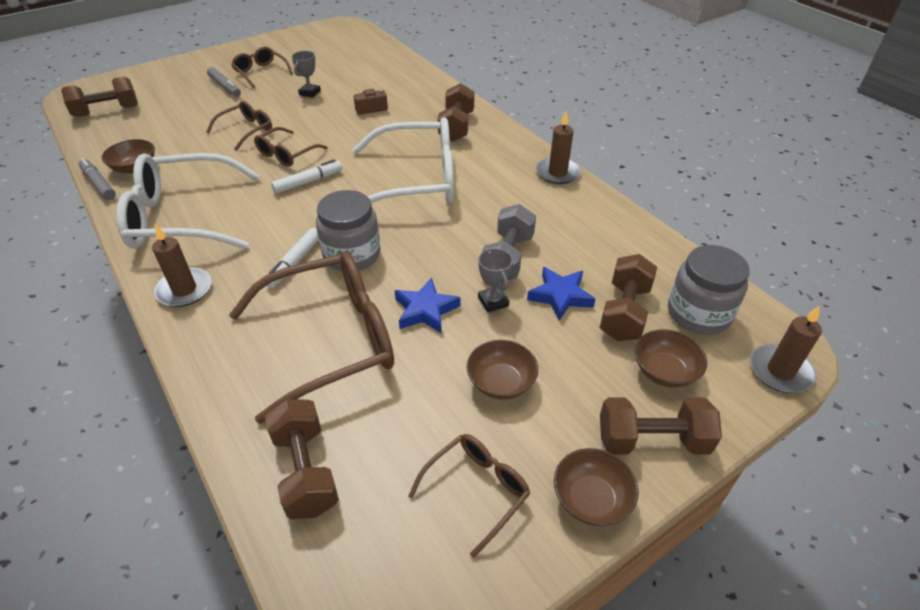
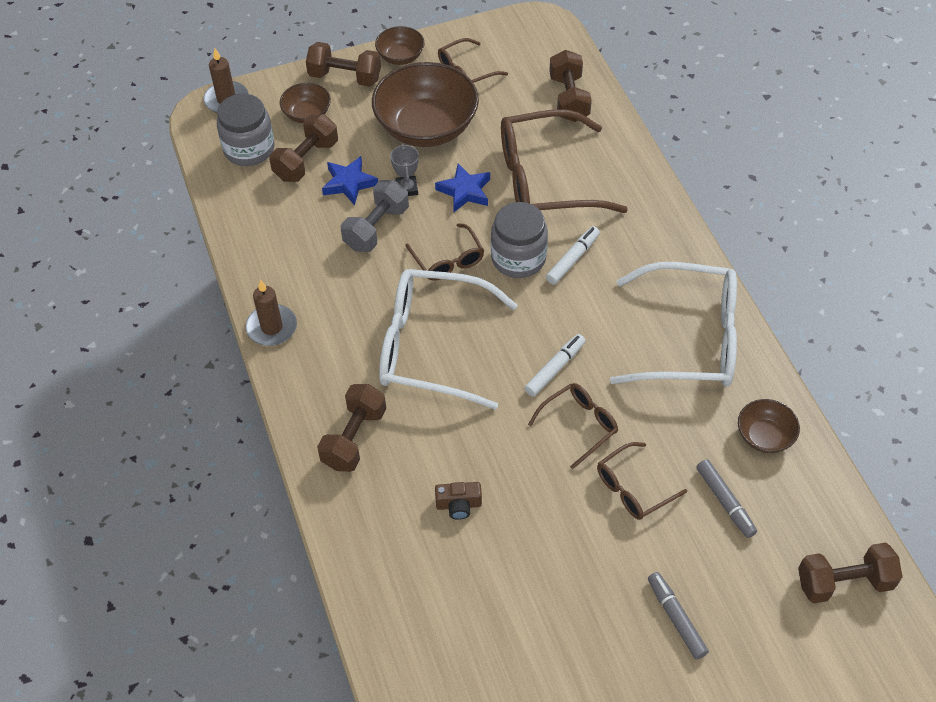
camera: 165 degrees left, 10 degrees up
grey marker [79,158,116,200] -> grey marker moved to [697,459,757,538]
brown candle [152,224,211,307] -> none
brown glasses [231,47,293,88] -> brown glasses moved to [405,223,484,281]
white marker [271,159,342,194] -> white marker turned 150 degrees clockwise [525,334,585,397]
grey trophy [292,51,321,98] -> none
brown bowl [467,340,538,400] -> brown bowl [372,62,479,147], size x2.05

